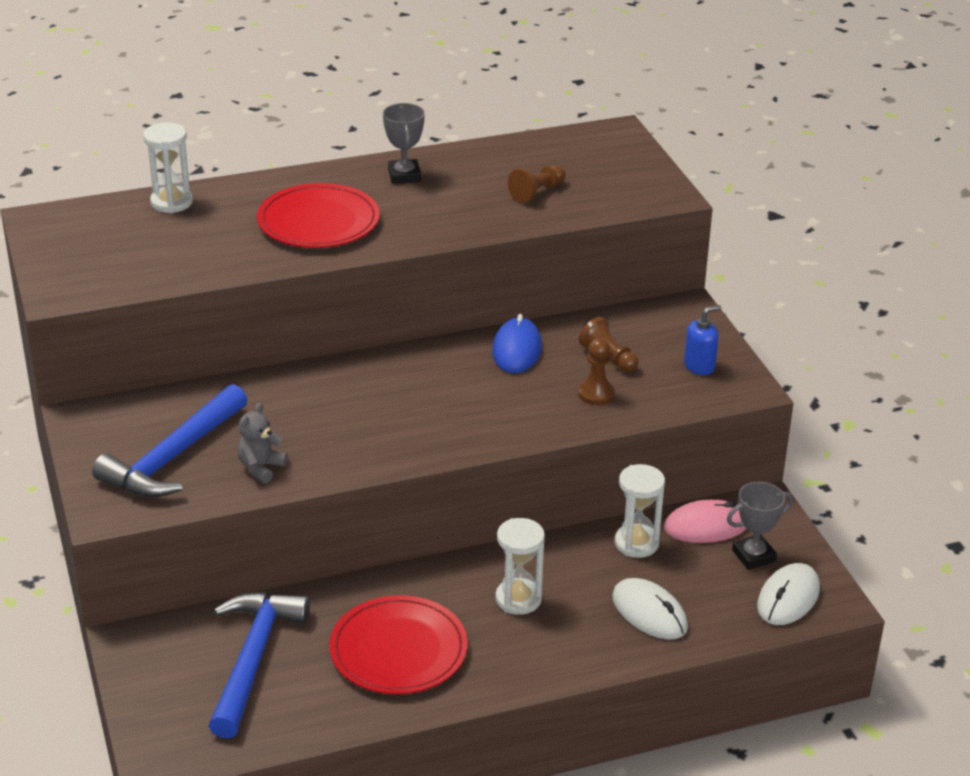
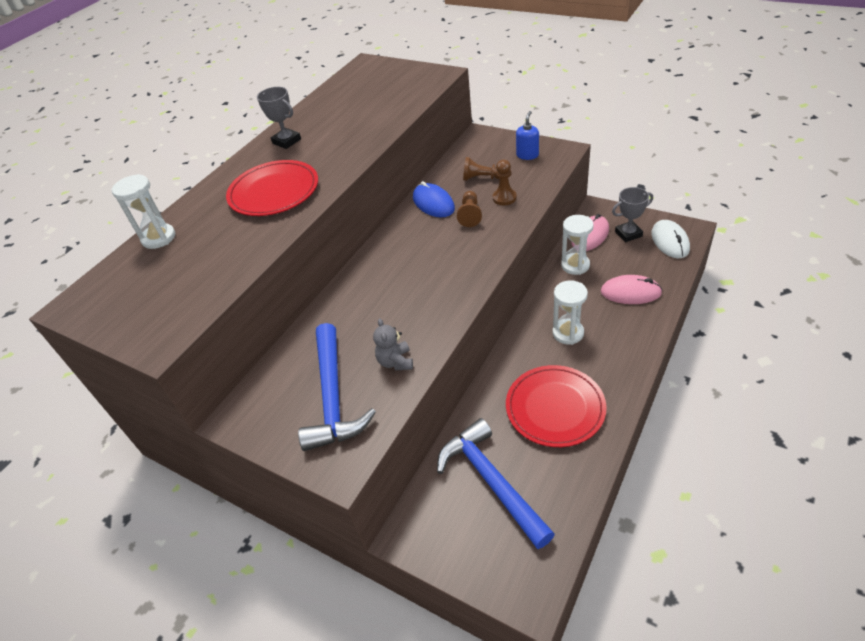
camera: 35 degrees left, 10 degrees up
brown pawn [508,165,566,203] -> brown pawn moved to [457,191,482,227]
white mouse [612,578,688,640] -> pink mouse [601,275,662,304]
grey trophy [727,482,793,570] -> grey trophy turned 45 degrees clockwise [612,187,653,242]

